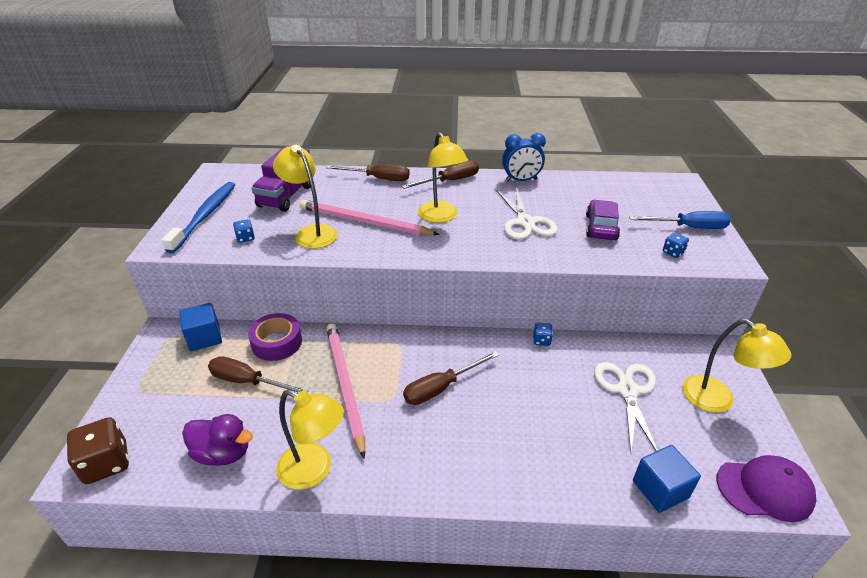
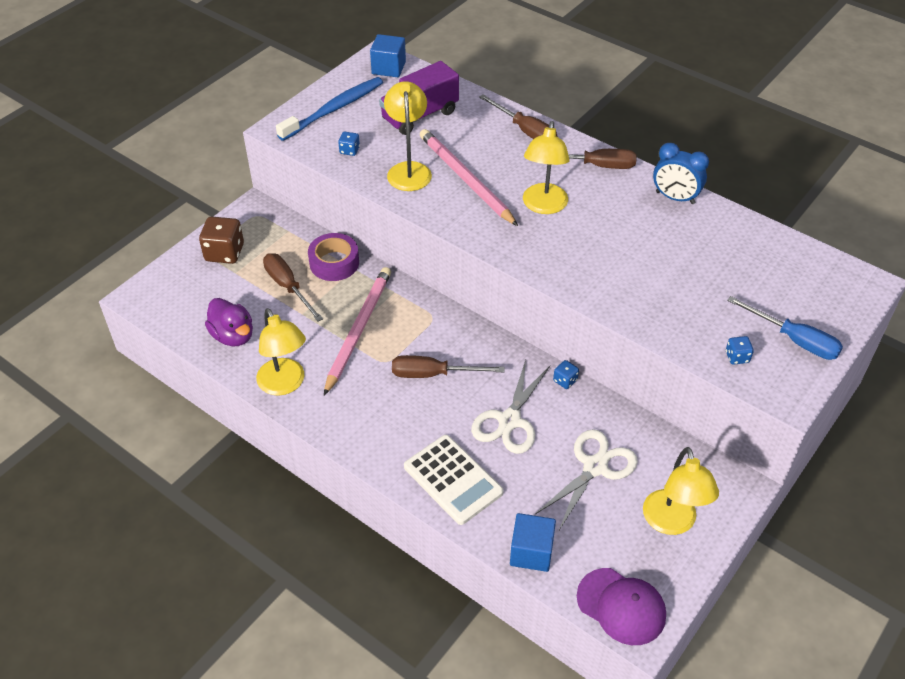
camera: 35 degrees right, 10 degrees up
brown dice [67,417,129,484] -> brown dice moved to [199,217,244,264]
blue cube [179,303,222,351] -> blue cube moved to [370,34,406,77]
white scissors [496,188,558,240] -> white scissors moved to [471,360,550,454]
purple car [586,200,620,240] -> none
none -> white calculator [404,435,504,525]

